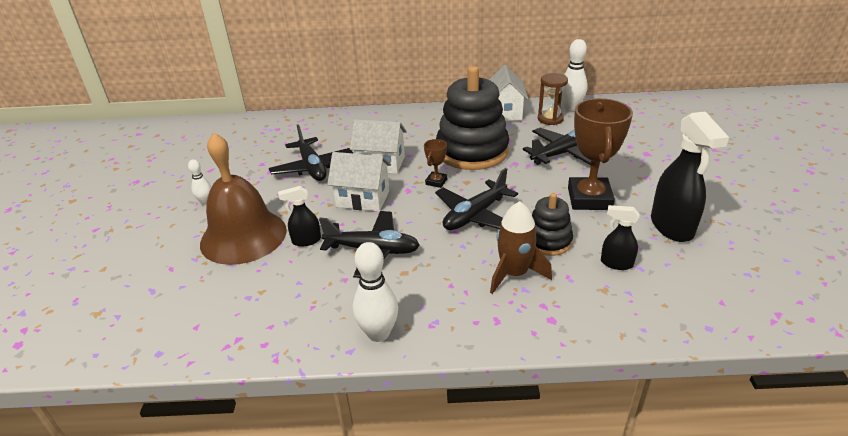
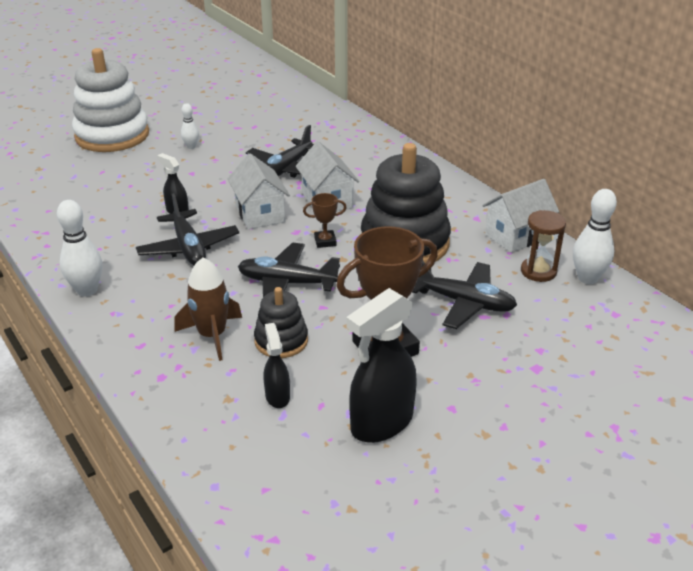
camera: 55 degrees right, 0 degrees up
brown bell [200,132,287,265] -> none
none -> white stacking toy [72,48,149,152]

